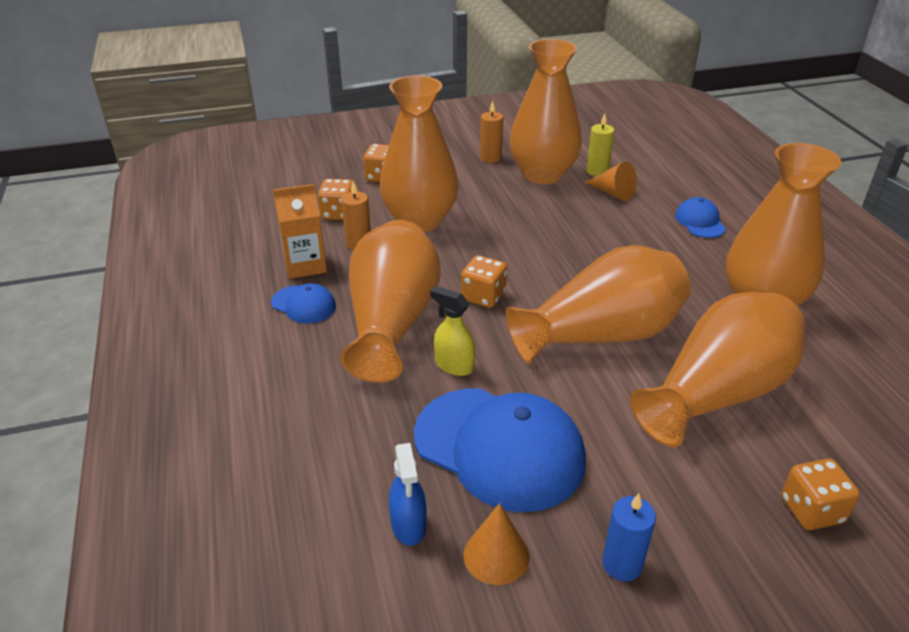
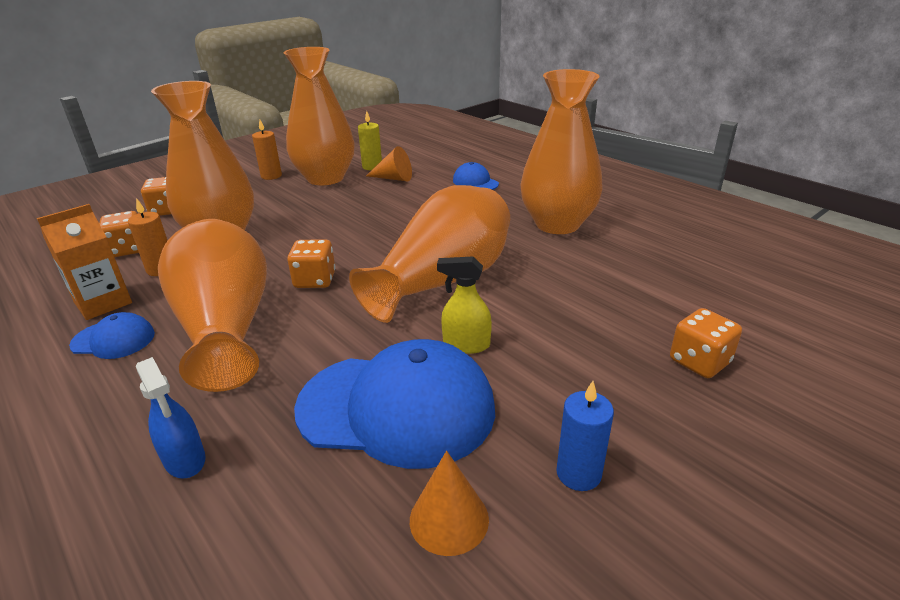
camera: 25 degrees left, 5 degrees down
blue spray bottle [389,443,427,546] -> blue spray bottle moved to [136,357,206,479]
yellow spray bottle [430,286,475,376] -> yellow spray bottle moved to [437,256,492,354]
orange vase [630,292,806,447] -> none

